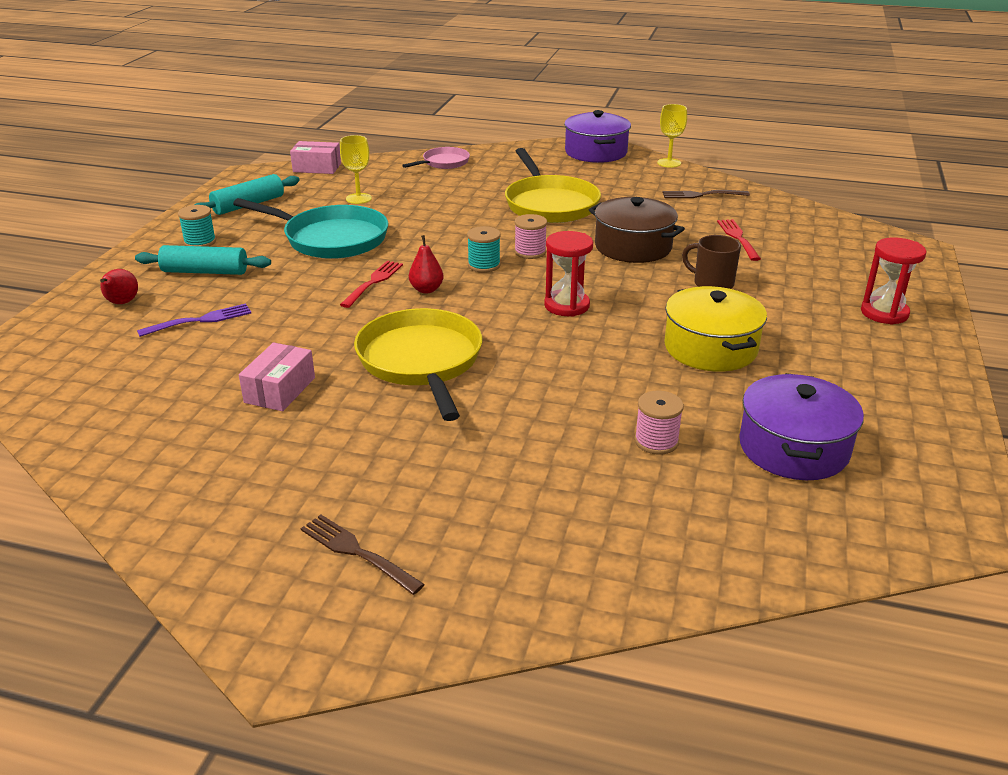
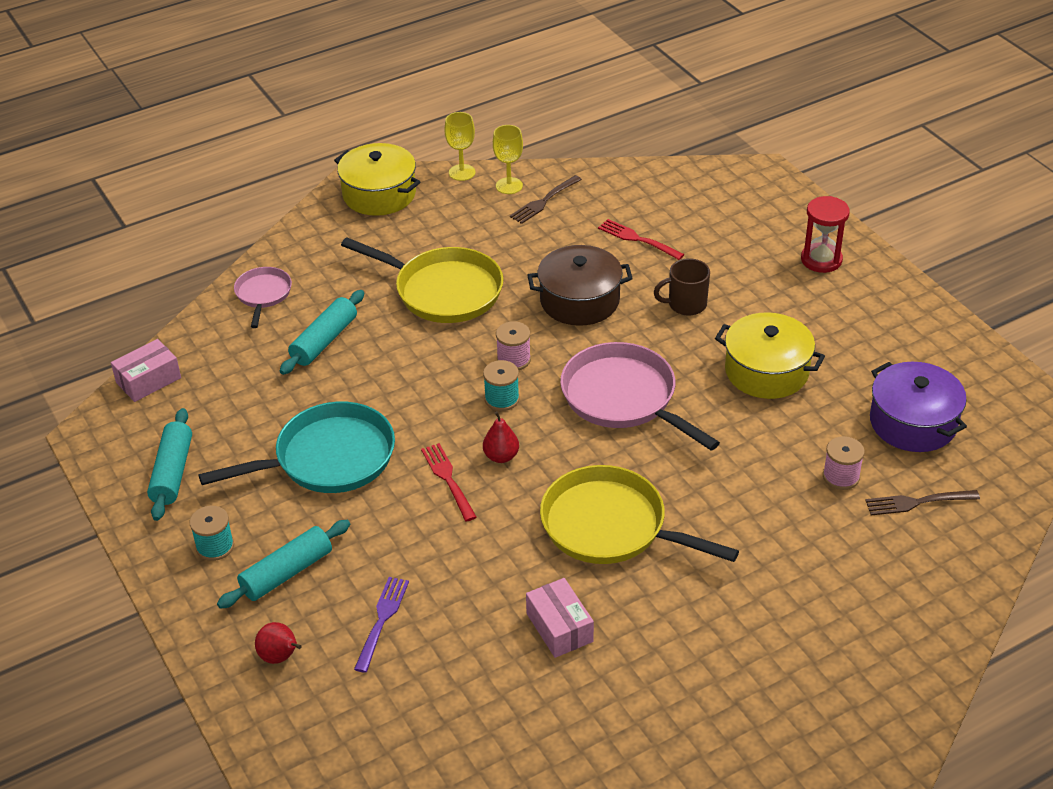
camera: 45 degrees left, 10 degrees up
brown fork [301,515,425,595] -> brown fork moved to [865,490,980,515]
yellow goblet [340,135,372,204] -> yellow goblet moved to [493,125,523,194]
red hourglass [544,231,593,317] -> pink pan [560,342,720,451]
purple pot [564,110,631,163] -> yellow pot [334,143,421,216]
none -> turquoise rolling pin [280,290,364,375]

